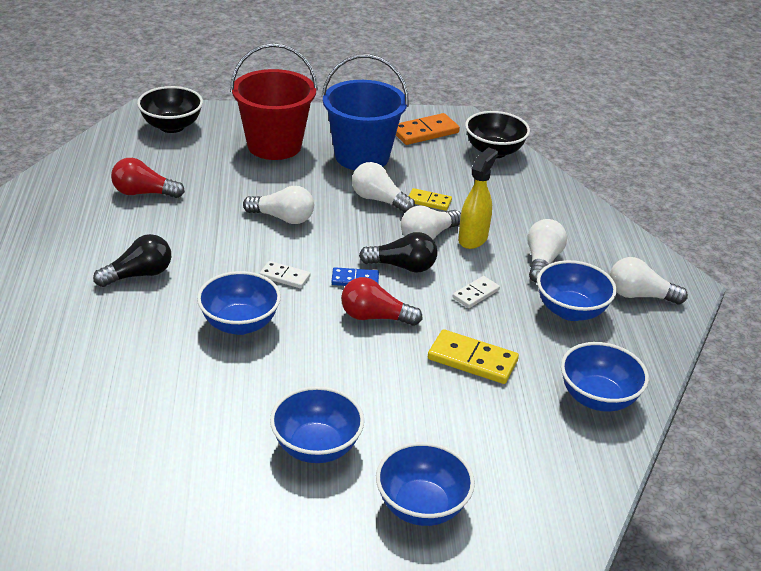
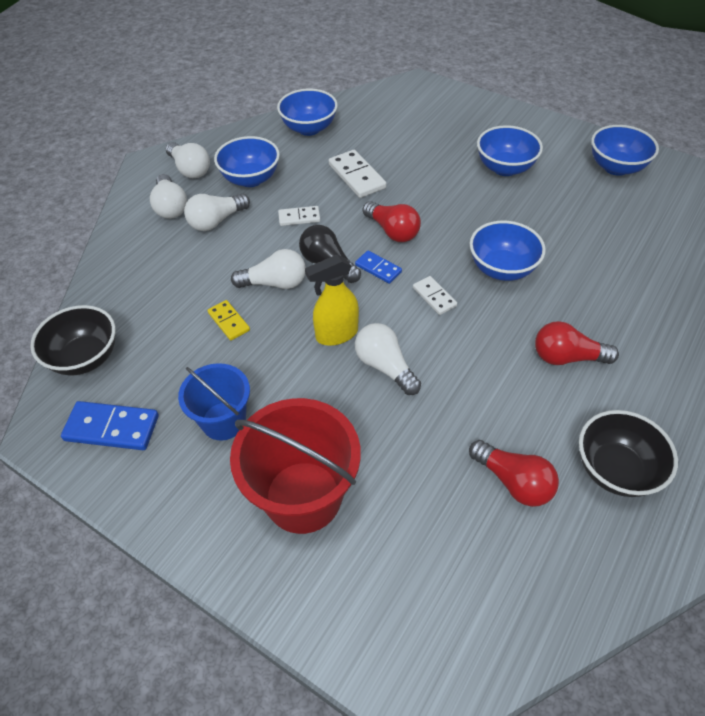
camera: 140 degrees left, 15 degrees up
black light bulb [93,234,171,287] -> red light bulb [535,321,619,365]
black bowl [137,86,203,133] -> black bowl moved to [579,410,678,497]
blue bucket [322,54,409,170] -> blue bucket [178,363,250,441], size x0.62
white light bulb [352,162,415,213] -> white light bulb moved to [150,174,187,219]
blue bowl [376,442,475,526] -> blue bowl moved to [591,125,659,176]
orange domino [396,113,460,145] -> blue domino [61,401,159,450]
yellow domino [428,329,519,384] -> white domino [329,150,386,198]
yellow spray bottle [458,147,498,249] -> yellow spray bottle moved to [305,255,359,346]

